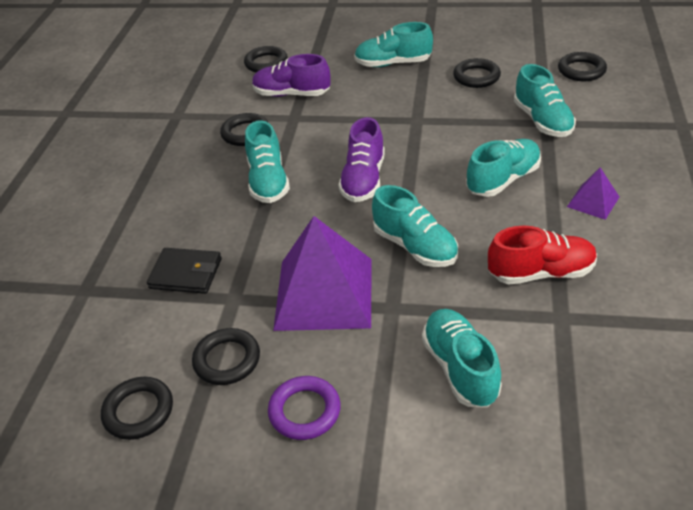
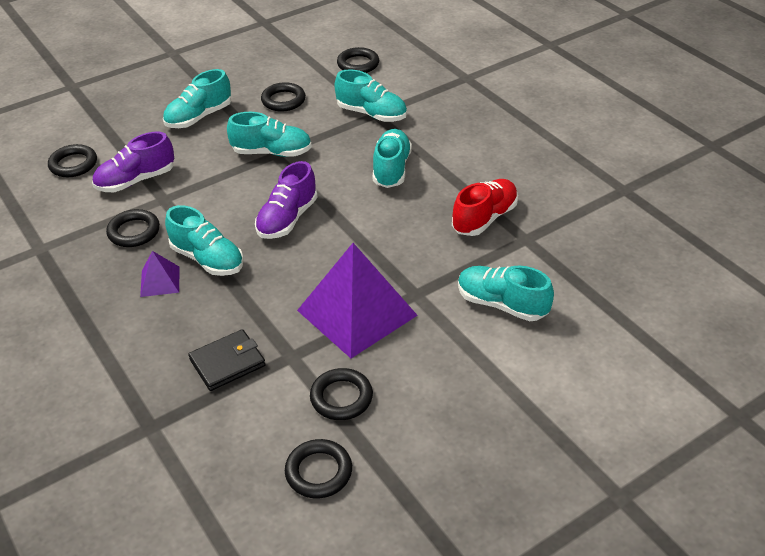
camera: 45 degrees left, 0 degrees up
purple ring [268,376,341,440] -> none
purple shoe [338,117,385,202] -> purple shoe turned 60 degrees clockwise [255,161,318,239]
turquoise shoe [372,185,458,267] -> turquoise shoe moved to [227,112,312,157]
purple pyramid [567,168,619,220] -> purple pyramid moved to [140,251,180,297]

